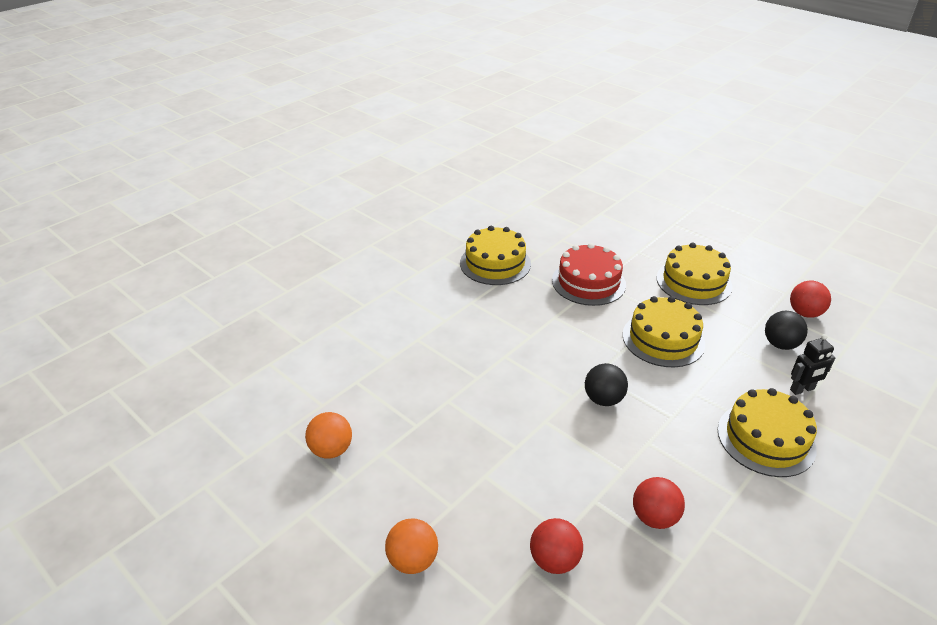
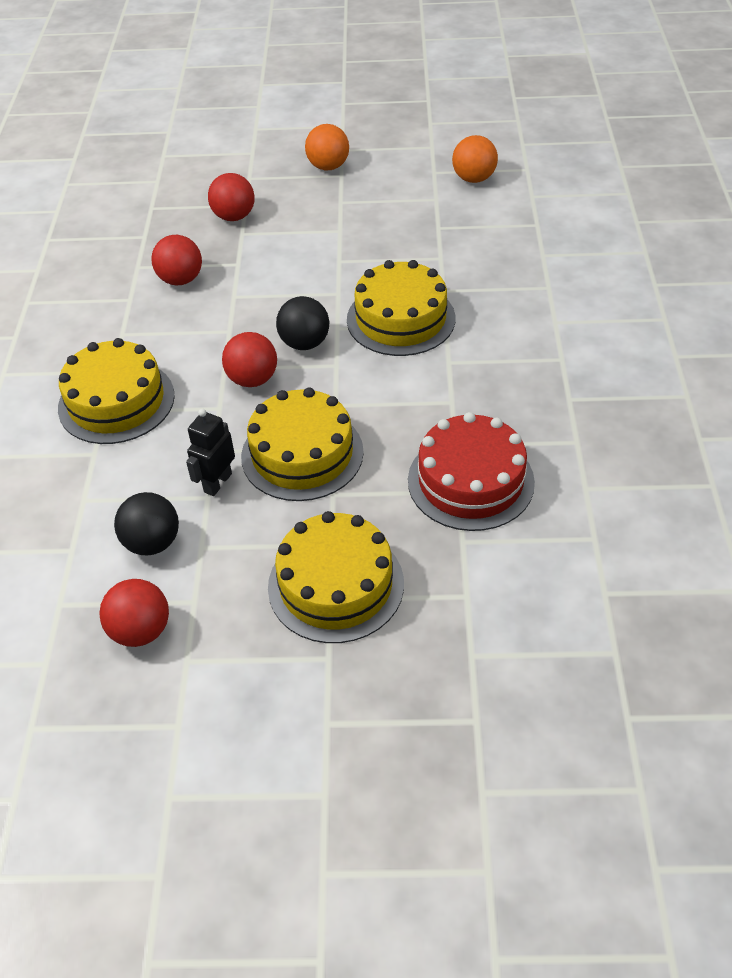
camera: 140 degrees right, 10 degrees up
yellow cake [460,226,531,285] -> yellow cake moved to [347,260,455,356]
black robot [790,334,836,395] -> black robot moved to [186,409,235,496]
none -> red ball [222,332,277,387]

